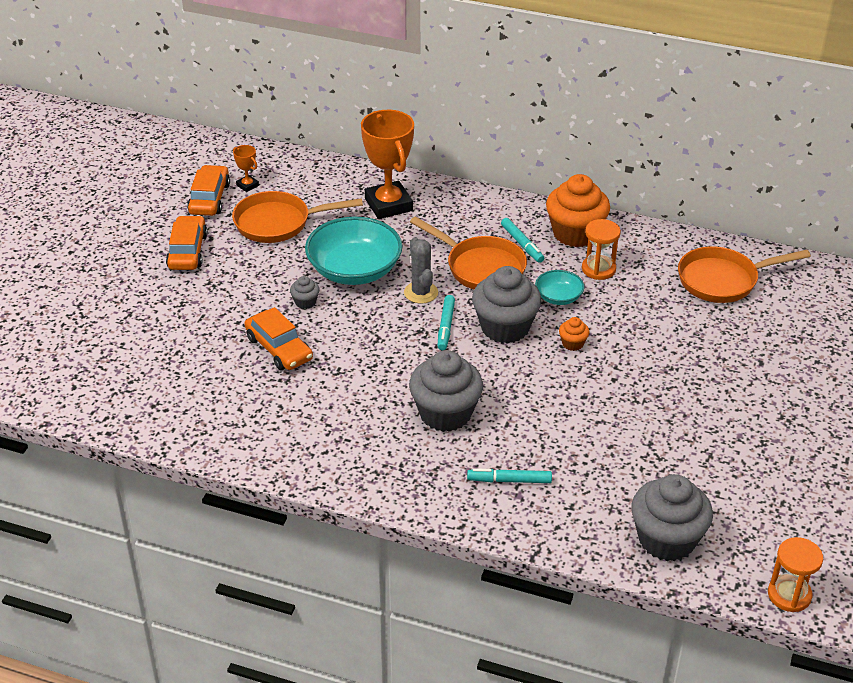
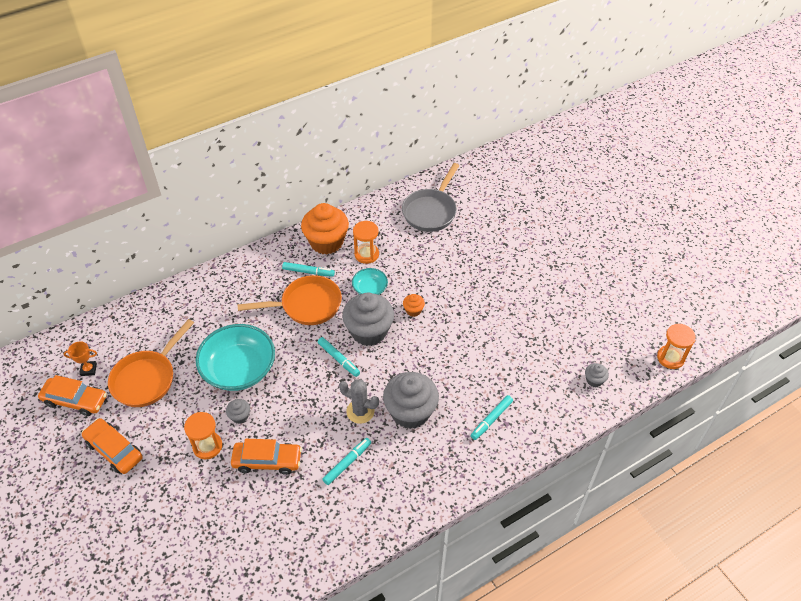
camera: 50 degrees left, 10 degrees up
orange car [187,165,230,216] -> orange car turned 150 degrees clockwise [38,375,107,416]
orange trophy [361,110,414,219] -> none
grey cactus [404,237,438,304] -> grey cactus moved to [339,379,379,424]
grey cupcake [631,474,713,561] -> grey cupcake [585,363,609,387], size x0.44
orange pan [678,246,811,303] -> grey pan [402,163,459,232]
none -> orange hourglass [184,412,222,459]
none -> turquoise marker [322,438,371,485]

